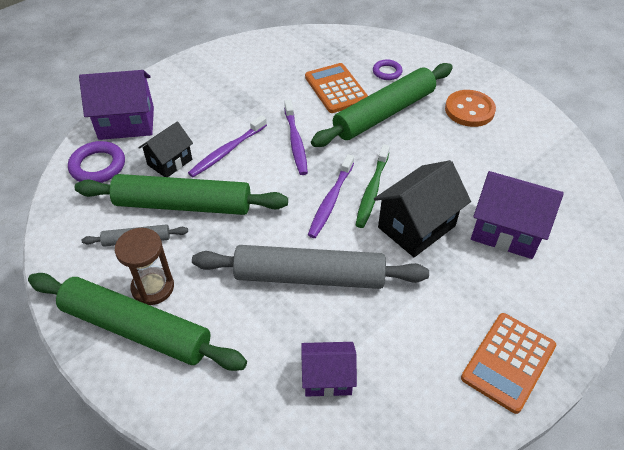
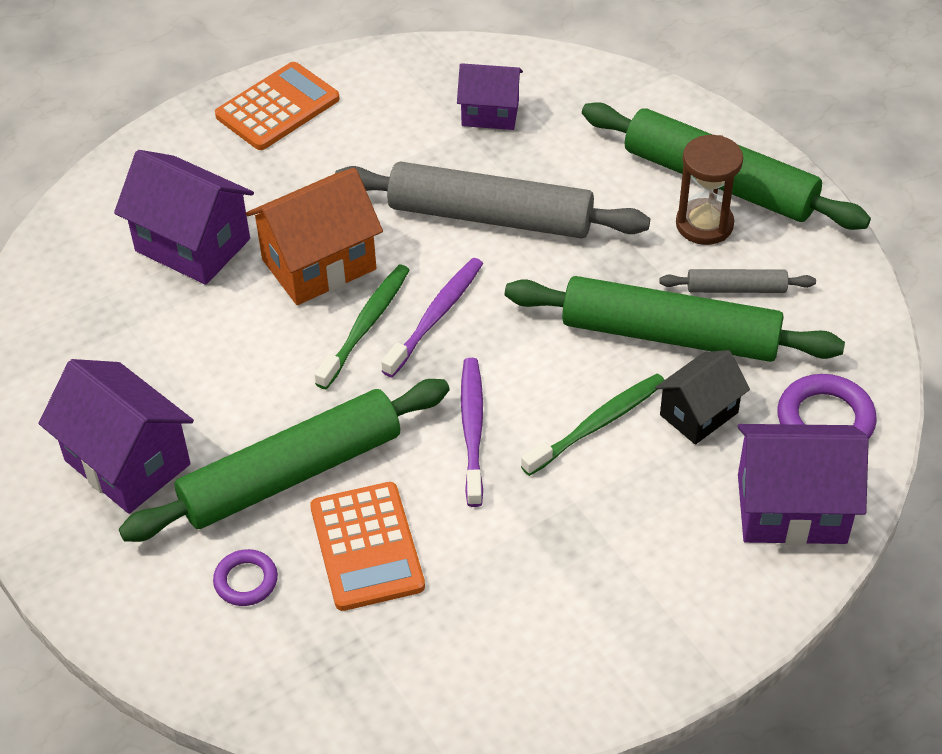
camera: 170 degrees left, 0 degrees up
purple toothbrush [188,115,267,177] -> green toothbrush [521,374,665,476]
black house [374,160,471,257] -> orange house [246,168,383,305]
orange button [445,90,496,127] -> purple house [39,359,194,514]

